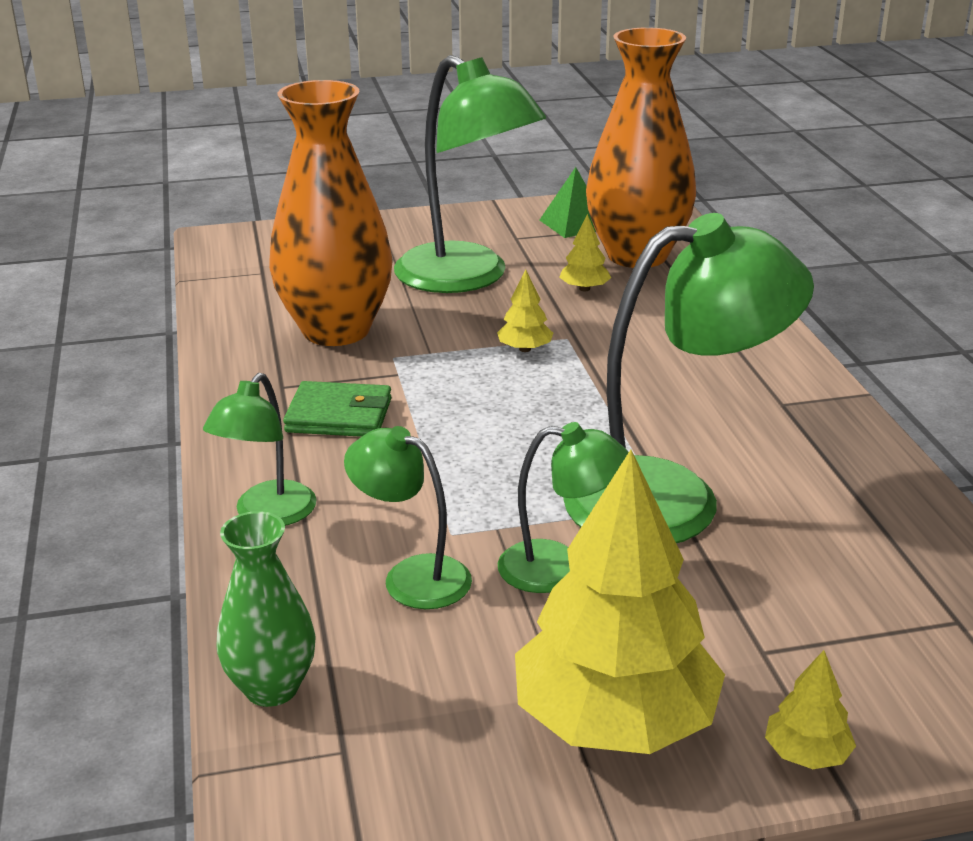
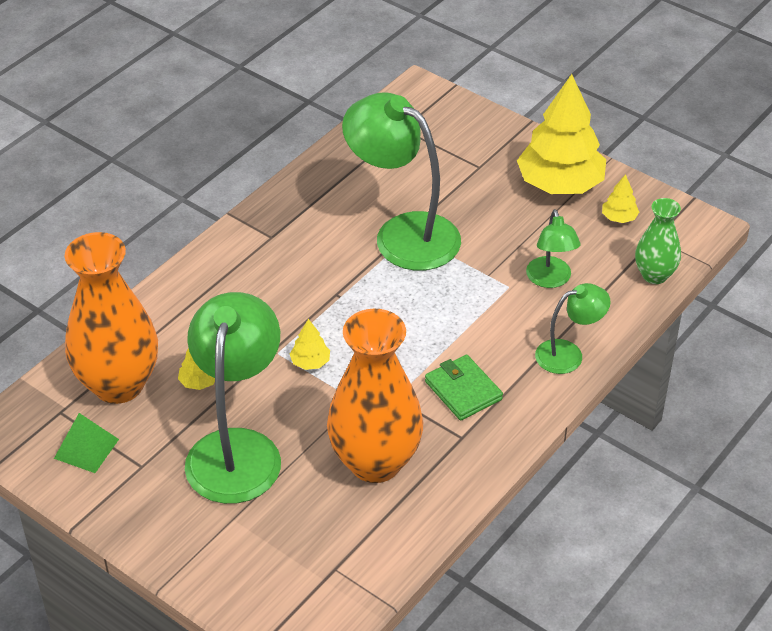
camera: 130 degrees left, 15 degrees up
green lamp [498,422,629,593] -> none
yellow tree [765,650,856,769] -> yellow tree moved to [602,174,639,223]

